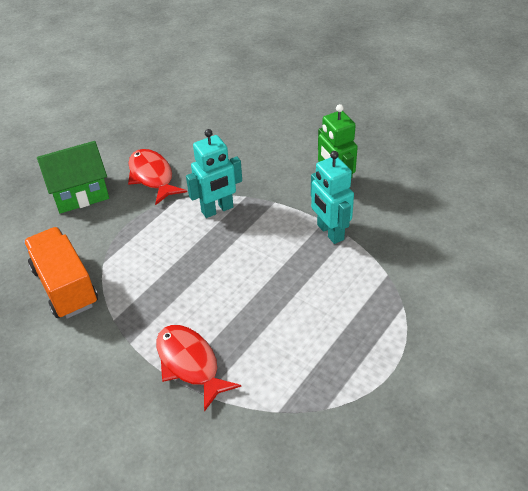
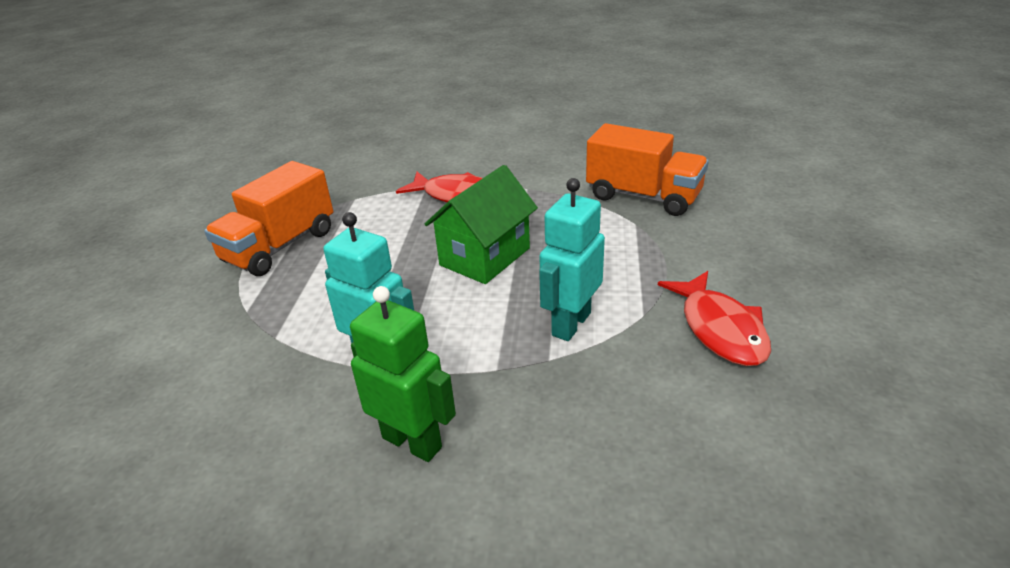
camera: 150 degrees right, 10 degrees down
green house [37,141,109,214] -> green house moved to [425,165,538,284]
red fish [128,149,187,205] -> red fish turned 45 degrees clockwise [658,271,771,366]
none -> orange truck [204,161,333,276]

